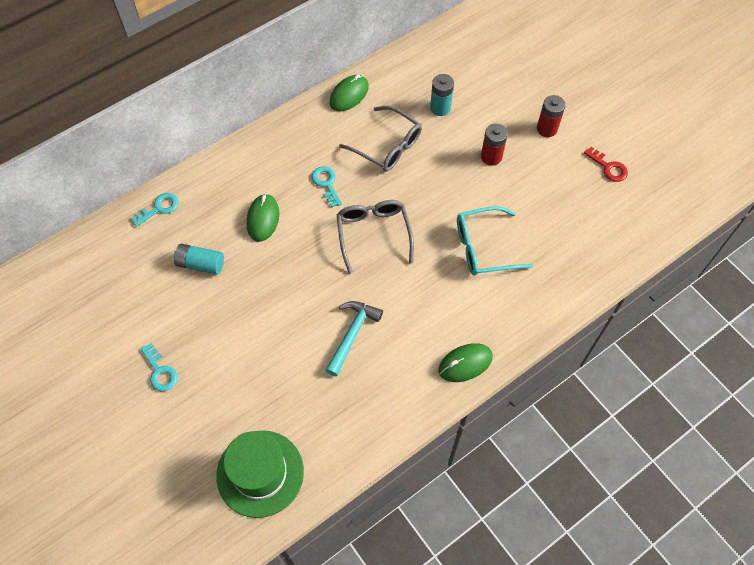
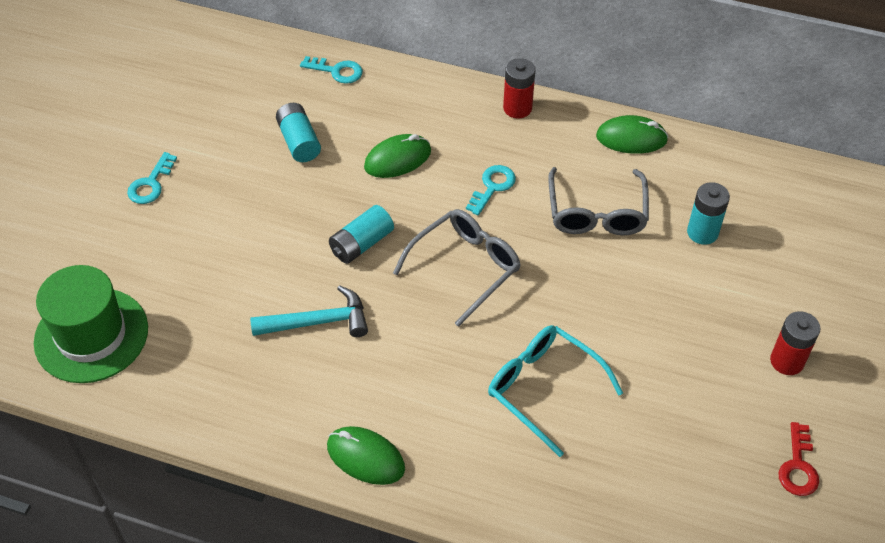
camera: 55 degrees right, 10 degrees down
red battery [481,124,508,166] -> red battery moved to [503,58,535,118]
none -> turquoise battery [329,205,394,264]

